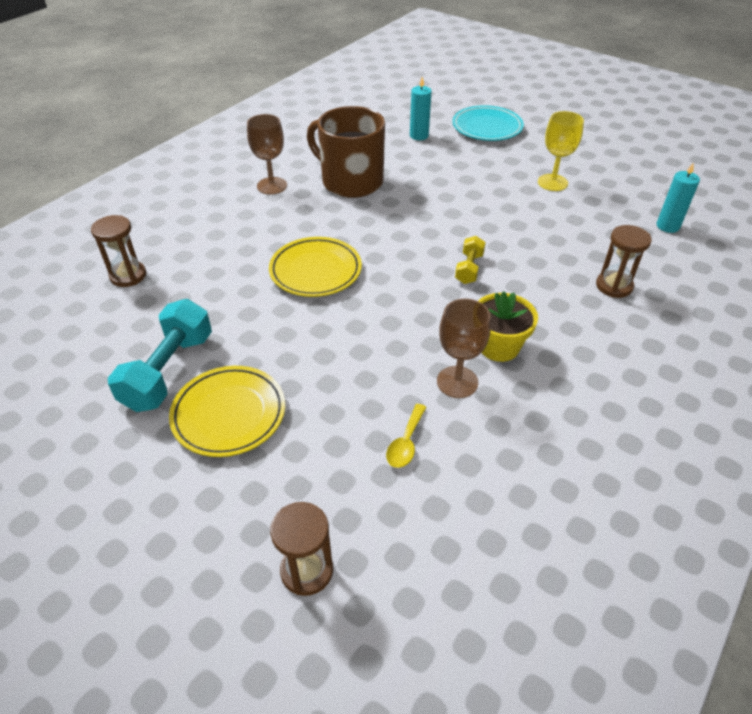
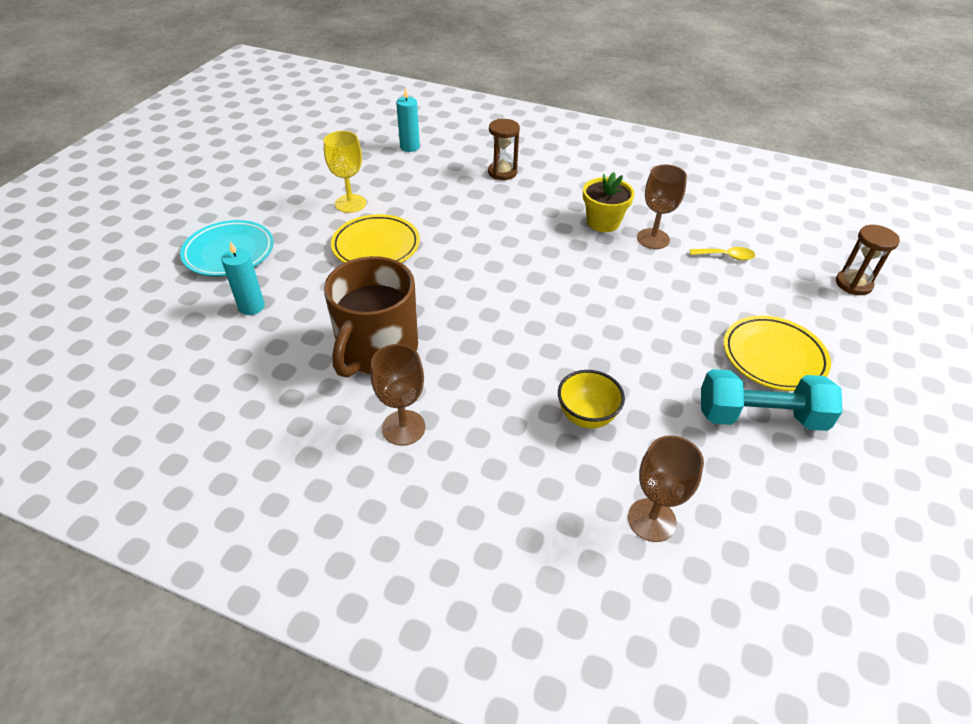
camera: 105 degrees left, 0 degrees up
brown hourglass [91,215,146,287] -> brown goblet [628,435,704,542]
yellow plate [269,237,362,297] -> yellow plate moved to [331,214,420,263]
yellow dumbbell [455,236,486,284] -> none
none -> yellow bowl [558,370,625,428]

